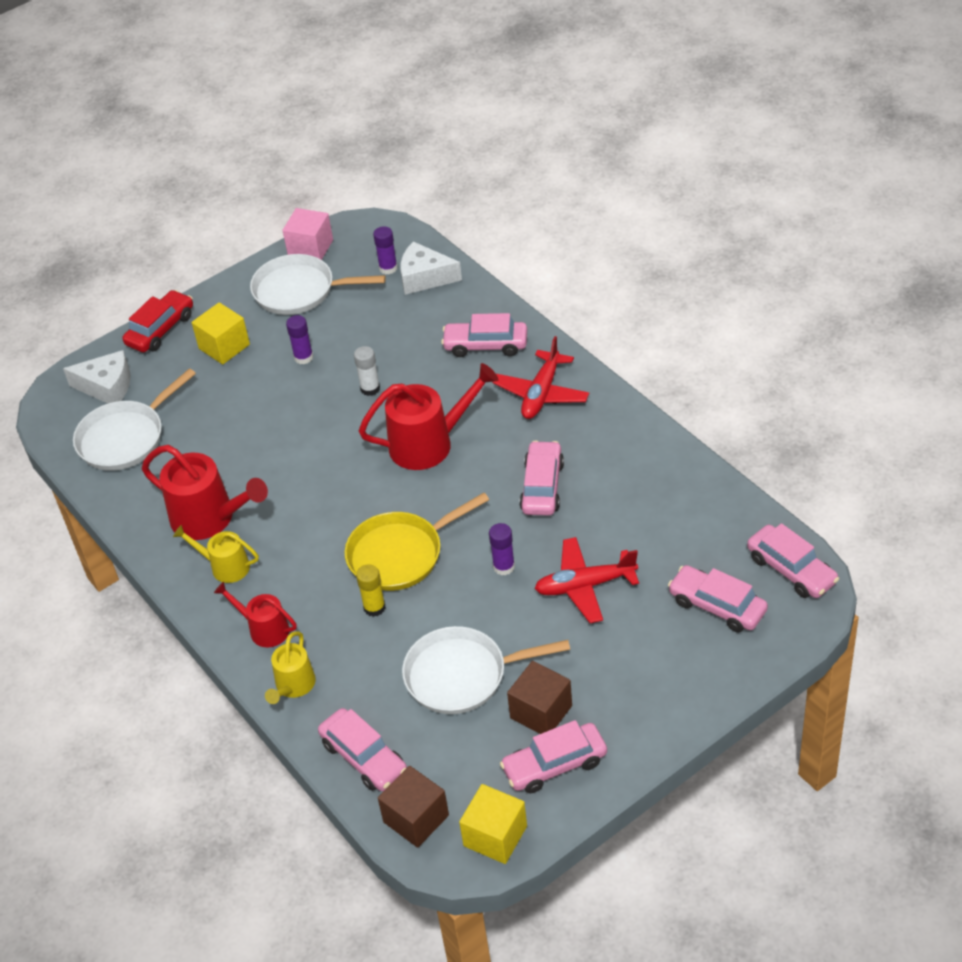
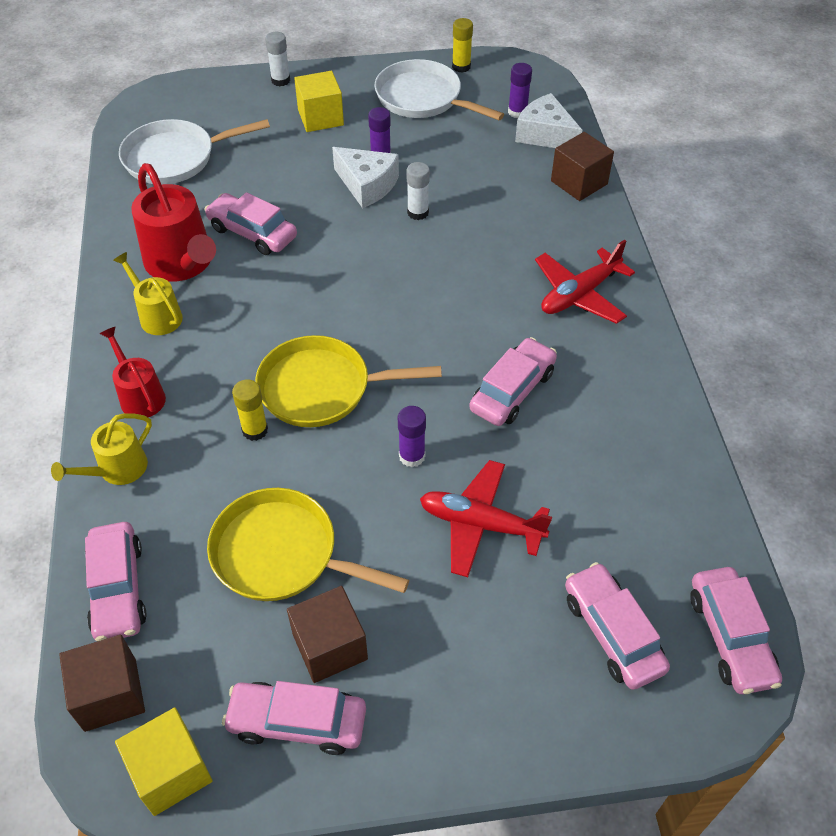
camera: 25 degrees right, 5 degrees up
white cheese [63,350,131,403] -> white cheese moved to [332,147,399,208]
red car [122,290,193,352] -> white glue stick [265,32,290,86]
pink cube [282,208,333,260] -> yellow glue stick [452,18,473,73]
red watering can [359,363,498,470] -> none
white pan [402,626,570,714] -> yellow pan [207,488,409,601]
pink car [441,313,527,357] -> pink car moved to [204,192,297,255]
none -> brown cube [551,132,614,201]

